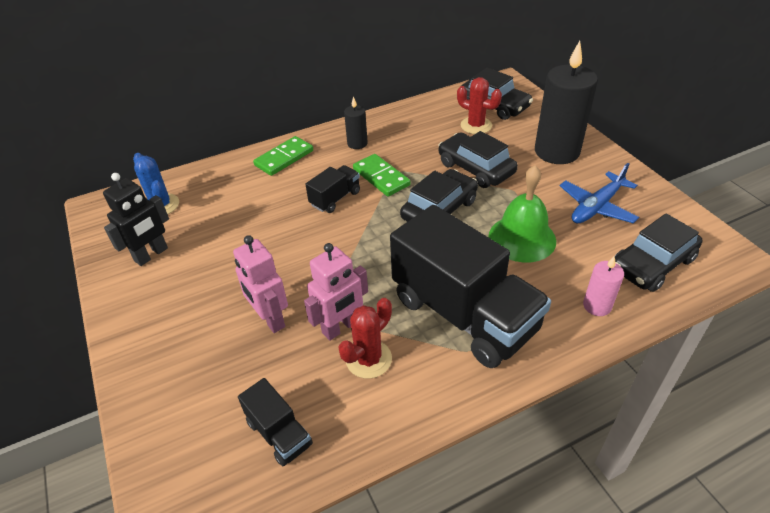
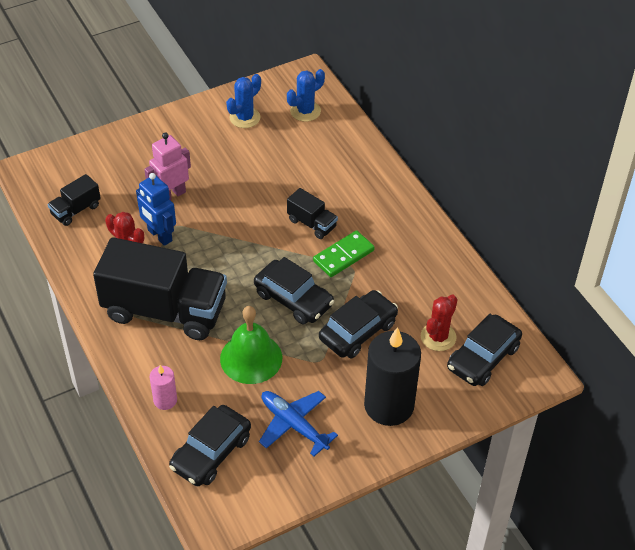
camera: 85 degrees right, 5 degrees up
black robot [103,173,169,266] -> blue cactus [226,74,261,128]
green domino [253,136,313,176] -> none
pink robot [304,243,368,341] -> blue robot [136,173,176,246]
black candle [344,96,368,149] -> none
black truck [390,205,551,368] -> black truck turned 120 degrees counterclockwise [93,237,227,340]
black car [615,213,702,292] -> black car turned 105 degrees counterclockwise [169,405,251,486]

